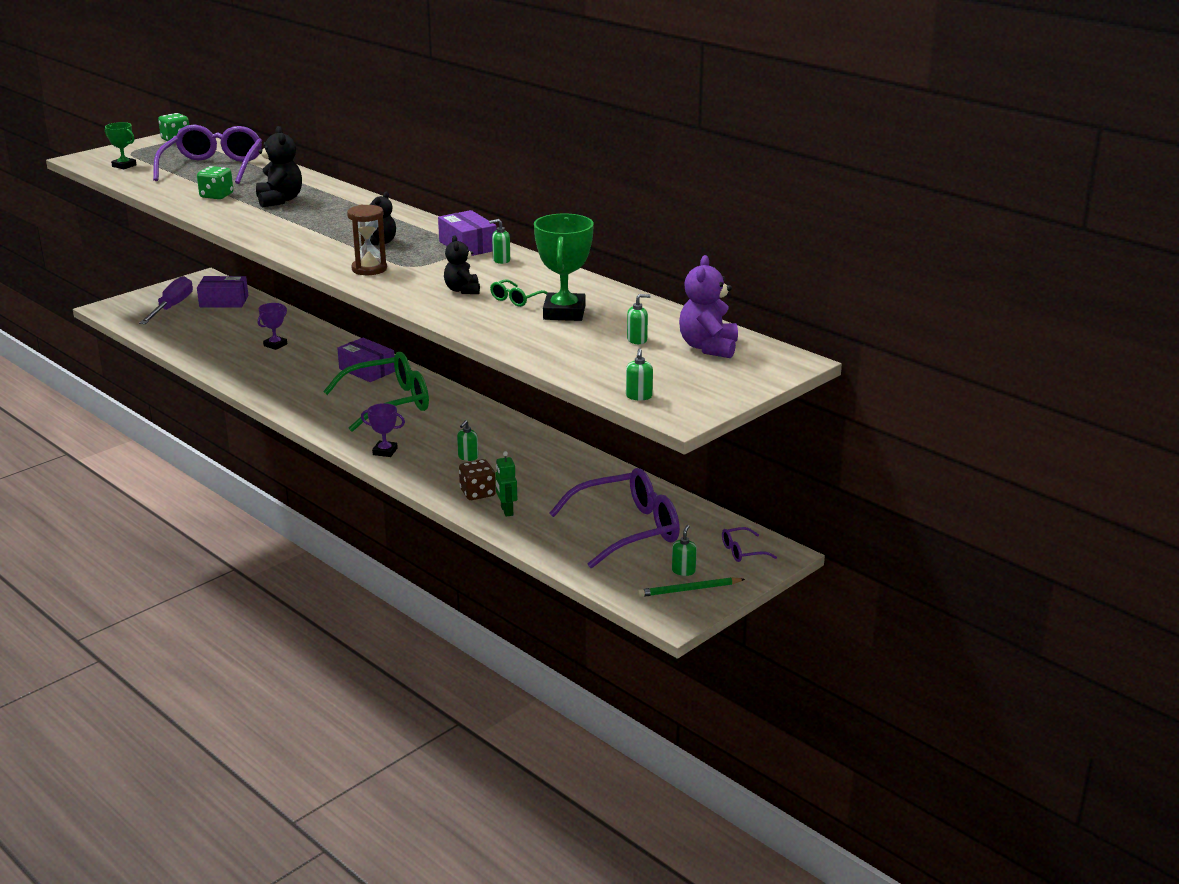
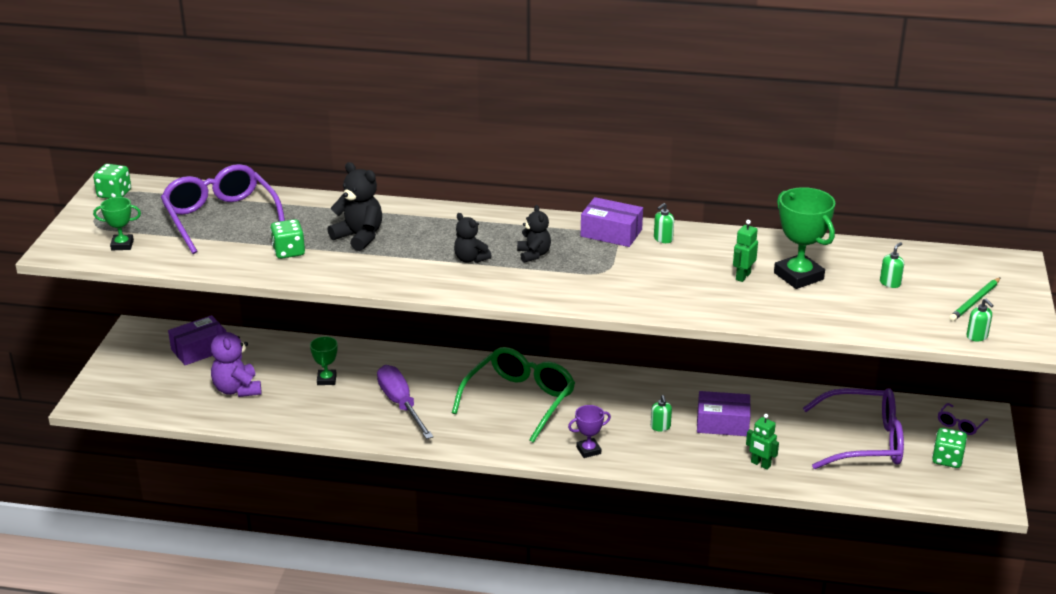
camera: 35 degrees left, 5 degrees up
purple screwdriver [139,276,193,324] -> purple screwdriver moved to [377,365,433,439]
purple trophy [258,303,287,350] -> green trophy [310,336,338,385]
purple box [337,338,395,382] -> purple box moved to [697,391,751,436]
brown hourglass [347,205,387,275] -> none
black teddy bear [444,235,480,294] -> black teddy bear moved to [454,213,491,263]
brown dice [459,459,496,500] -> none
green glasses [490,279,548,307] -> green robot [733,220,758,282]
purple glasses [549,468,680,569] -> purple glasses turned 60 degrees clockwise [803,388,904,469]
green pencil [638,577,745,597] -> green pencil moved to [949,277,1001,321]
green soap dispenser [672,525,697,576] -> green dice [932,428,967,468]
purple teddy bear [679,255,738,358] -> purple teddy bear moved to [211,324,262,397]

